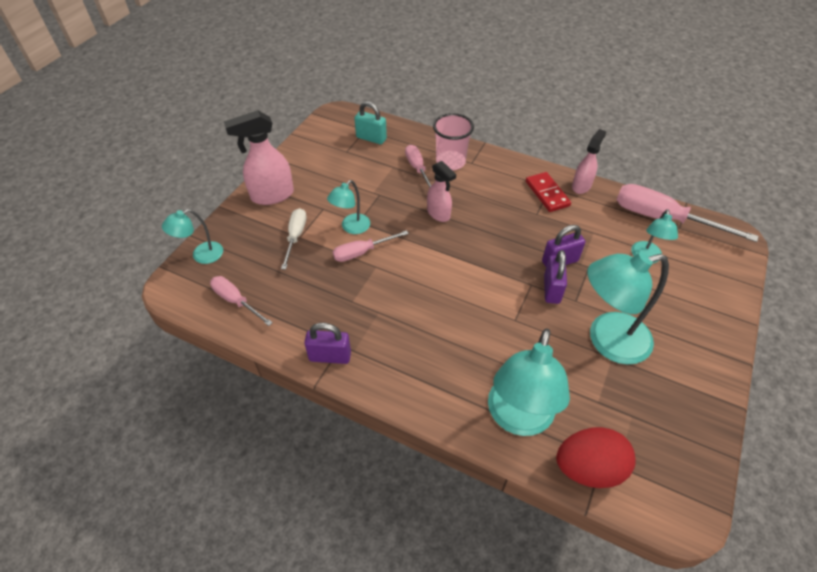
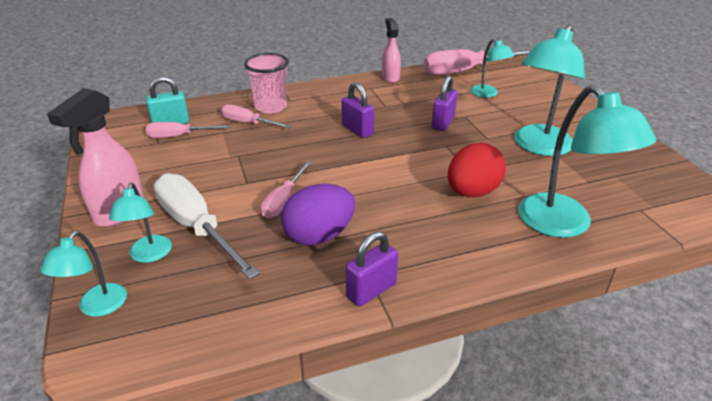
camera: 45 degrees left, 15 degrees down
pink screwdriver [210,276,273,326] -> pink screwdriver moved to [146,122,231,138]
white screwdriver [281,208,306,270] -> white screwdriver [153,173,260,279], size x1.76
turquoise lamp [327,180,370,234] -> turquoise lamp moved to [109,183,172,263]
pink spray bottle [427,161,456,222] -> none
red domino [526,172,571,212] -> none
purple padlock [544,250,567,304] -> purple padlock moved to [341,82,374,138]
red egg [556,427,636,488] -> red egg moved to [448,143,506,197]
none -> purple egg [281,184,355,245]

